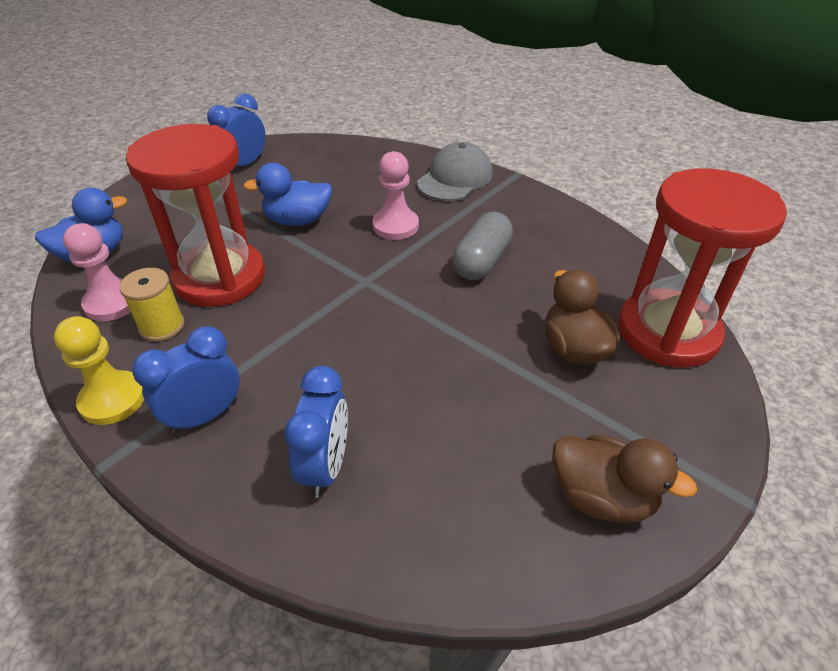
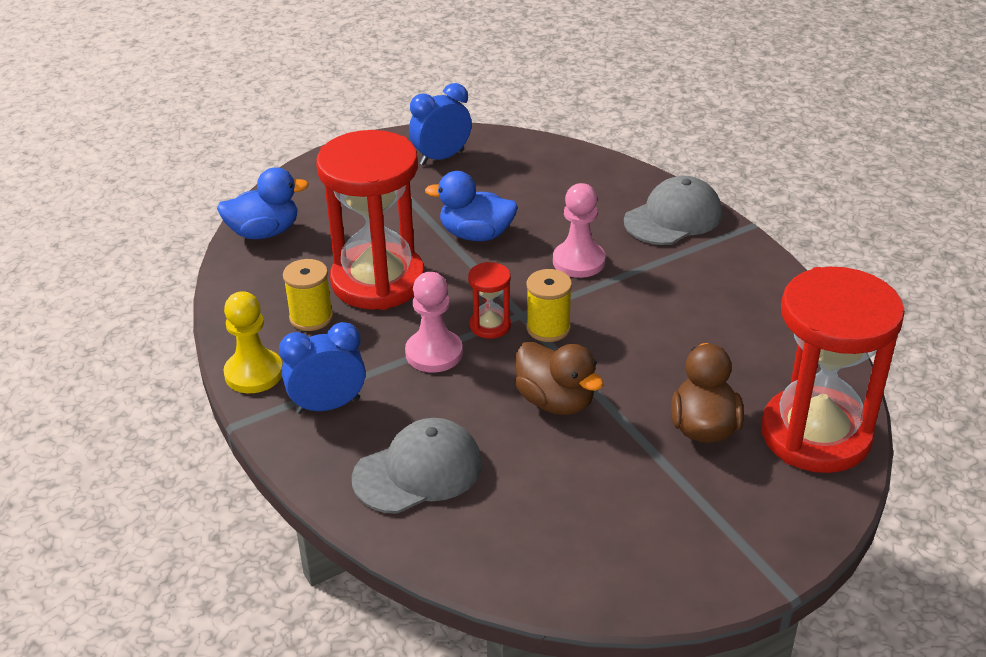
camera: 20 degrees right, 5 degrees down
pink pawn [63,223,131,321] -> pink pawn moved to [405,272,463,372]
blue clock [284,366,348,498] -> grey cap [352,418,482,514]
grey capsule [452,212,513,280] -> none
brown duck [552,435,697,524] -> brown duck moved to [515,341,604,415]
none -> red hourglass [468,262,511,339]
none -> yellow spool [526,269,572,342]

